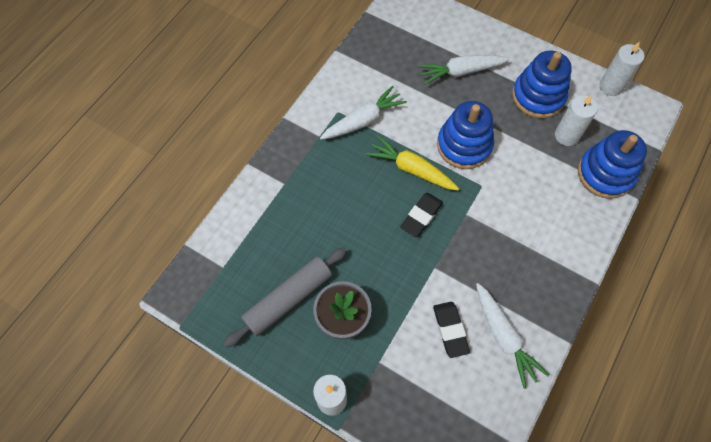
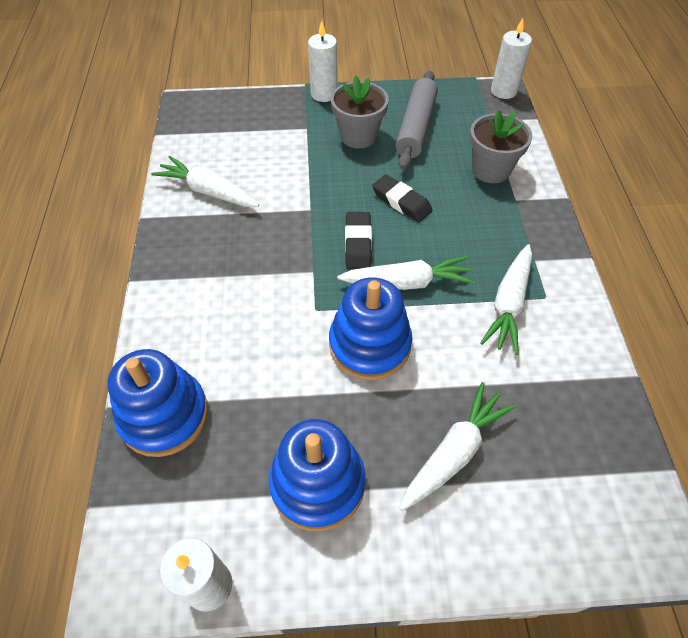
camera: 145 degrees right, 10 degrees down
yellow carrot [365,135,459,190] -> white carrot [337,256,475,290]
black eraser [433,302,470,358] -> black eraser moved to [372,174,432,222]
white candle [555,94,598,146] -> white candle moved to [491,18,532,99]
none -> grey flower pot [470,109,532,183]

